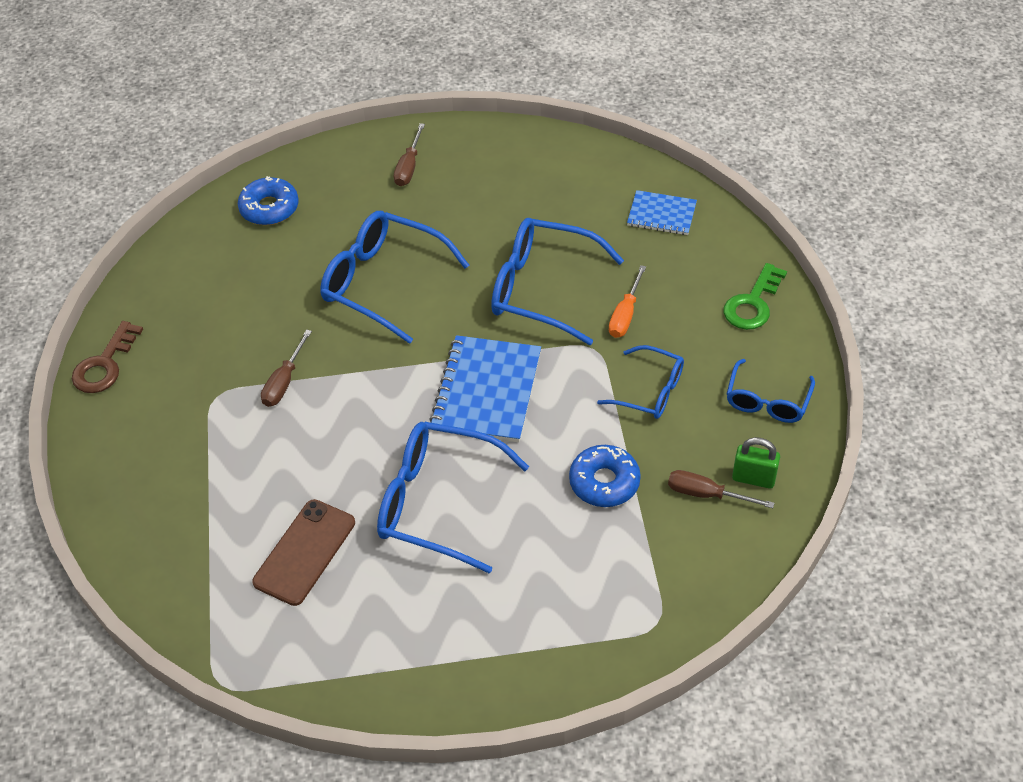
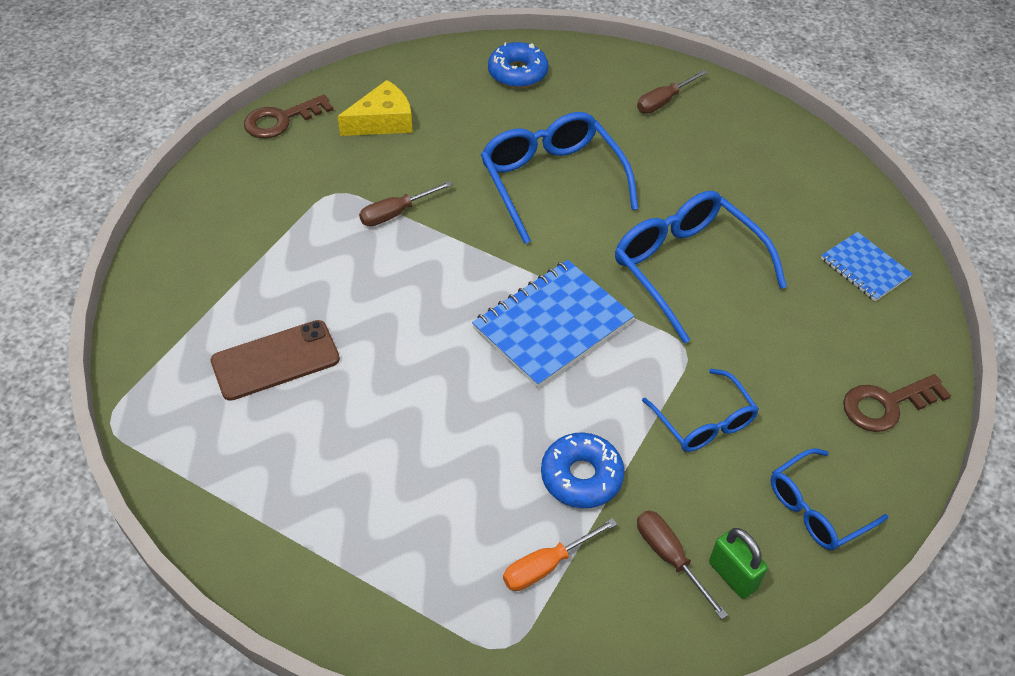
camera: 35 degrees right, 0 degrees up
blue glasses [377,422,529,574] -> none
orange screwdriver [609,265,646,338] -> orange screwdriver moved to [503,518,617,591]
green key [724,263,787,330] -> brown key [843,374,951,432]
none -> yellow cheese [337,80,413,136]

